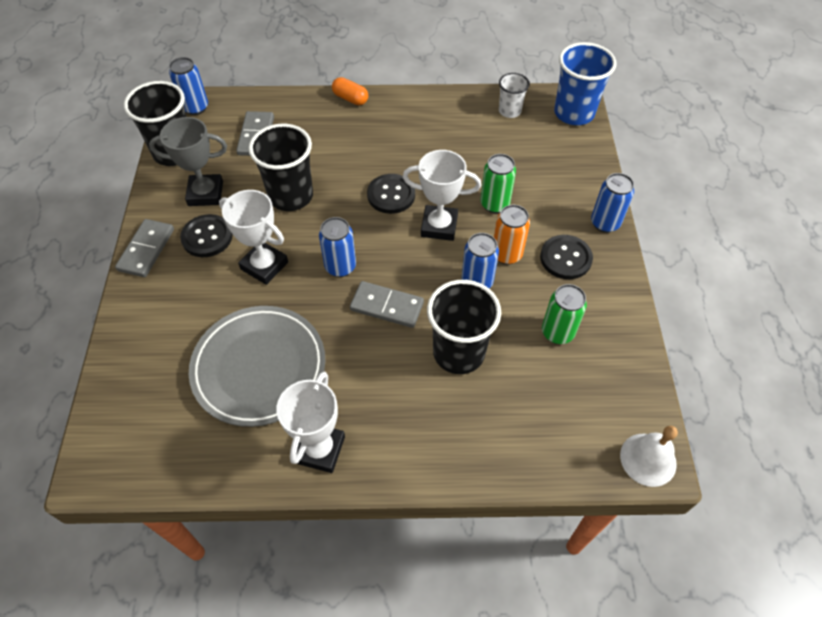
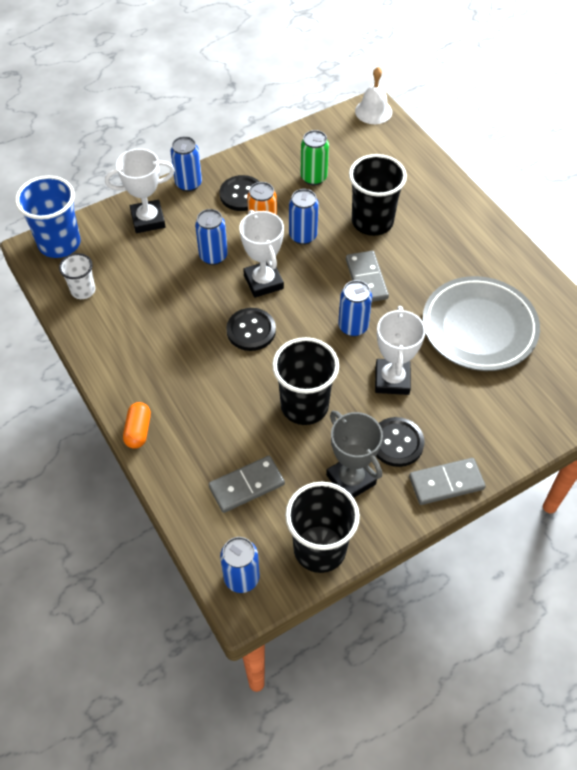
camera: 120 degrees left, 0 degrees up
white trophy [276,372,345,473] -> white trophy moved to [105,148,175,233]
green can [480,154,516,213] -> blue can [195,209,228,265]

